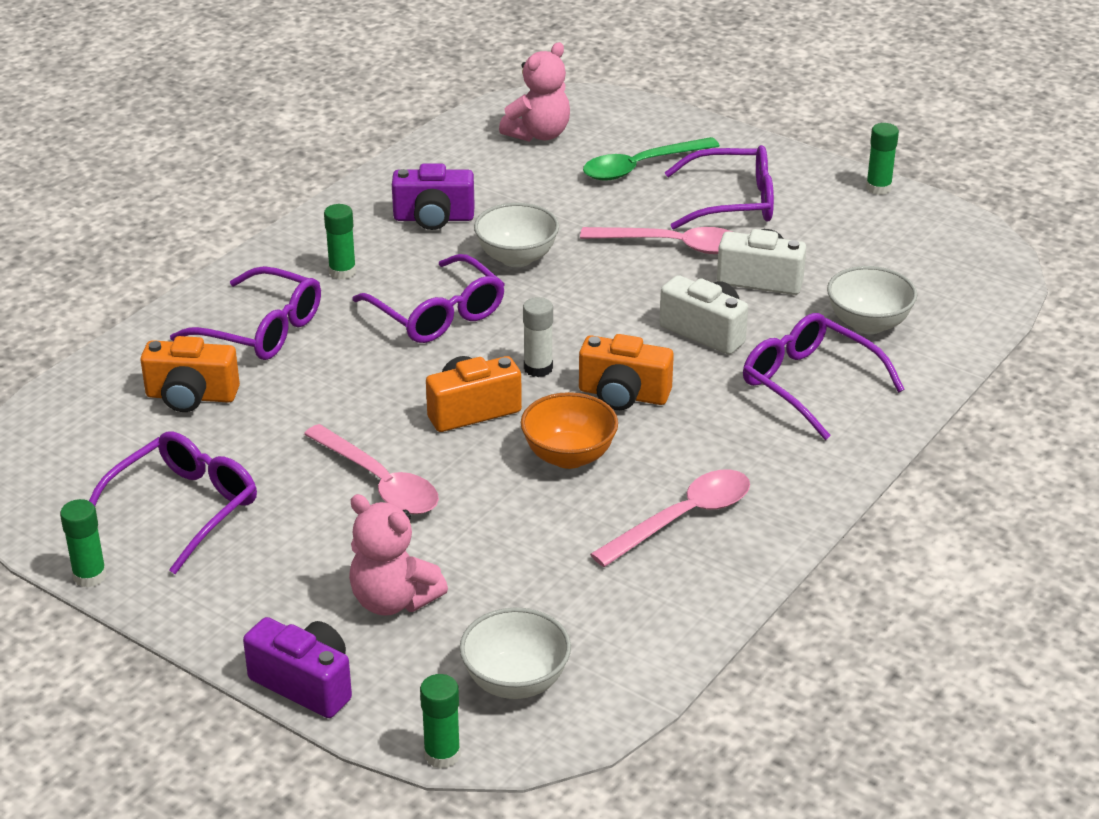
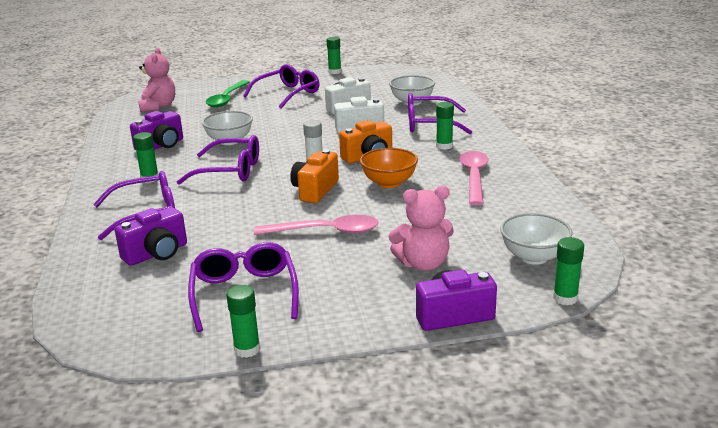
camera: 45 degrees left, 10 degrees down
orange camera [141,336,240,412] -> purple camera [115,207,187,266]
pink spoon [580,227,732,254] -> none
none -> green glue stick [436,102,454,150]

